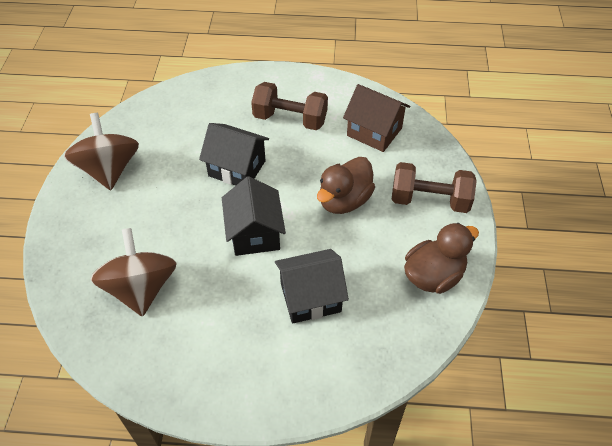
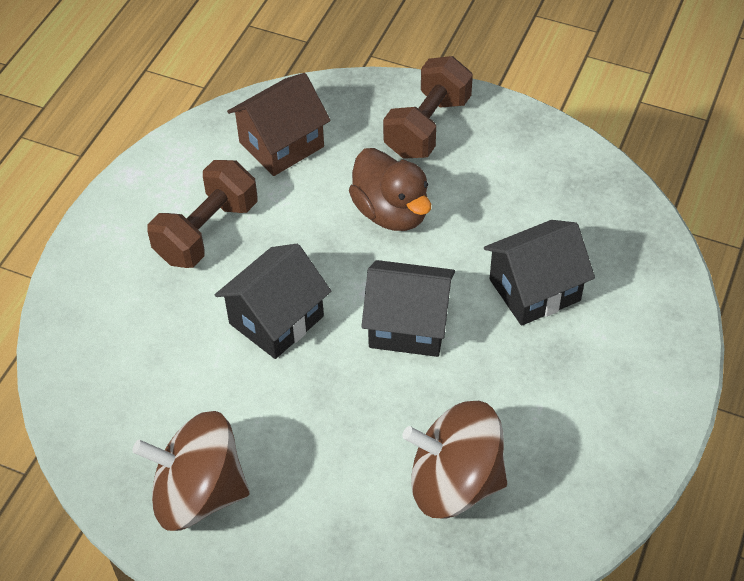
camera: 70 degrees left, 0 degrees up
black house [275,249,349,324] -> black house turned 60 degrees clockwise [484,220,595,326]
brown duck [404,223,479,294] -> none

